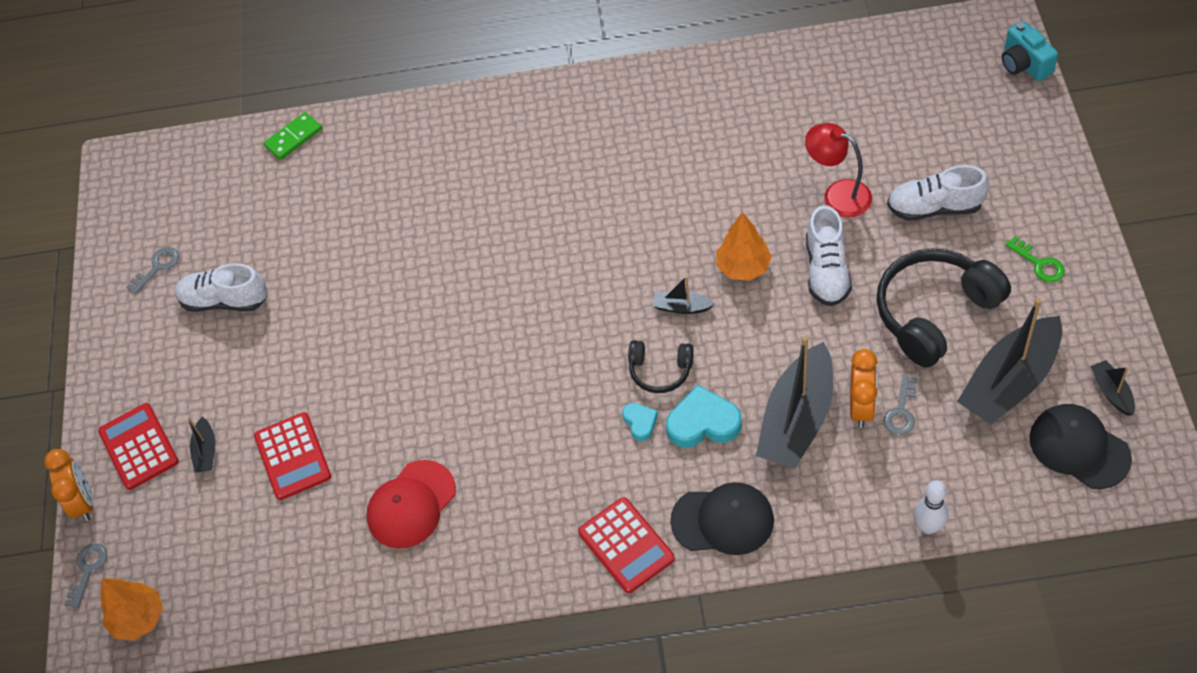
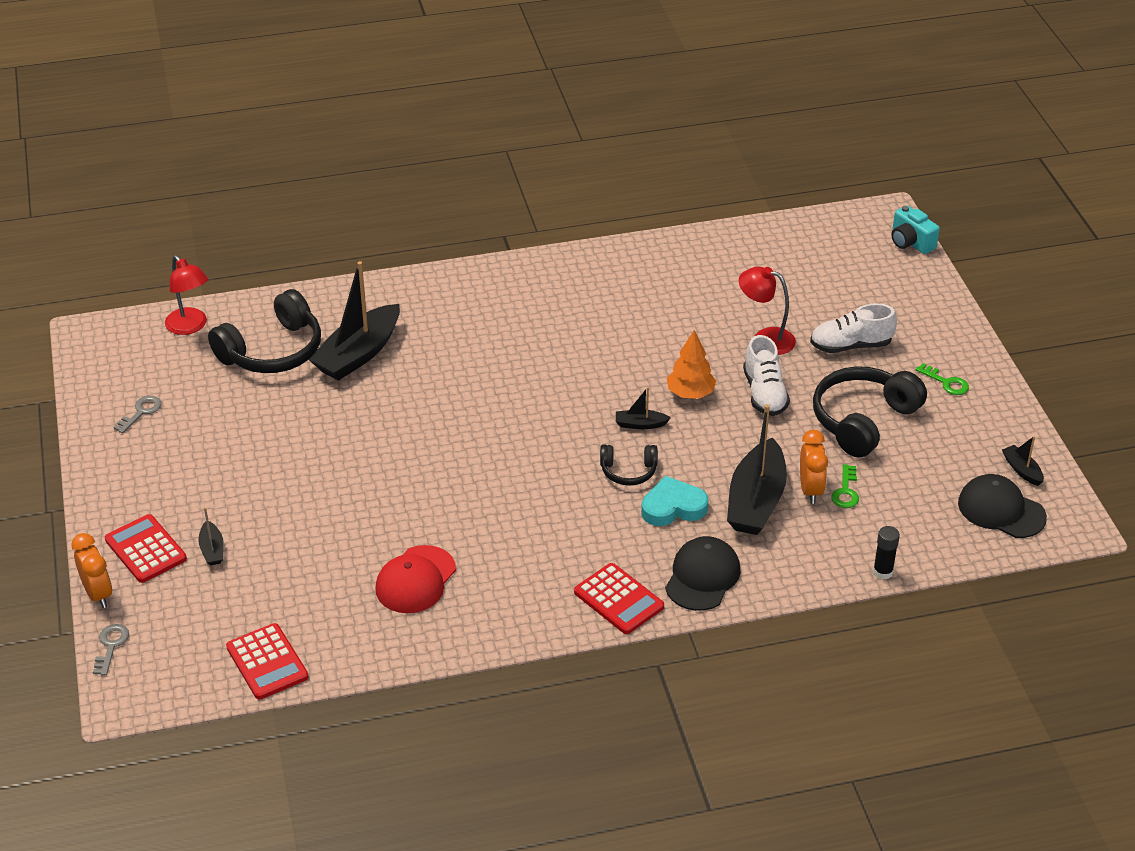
camera: 15 degrees left, 15 degrees down
orange tree [101,578,163,641] -> none
white shoe [175,263,268,312] -> none
red calculator [254,412,331,500] -> red calculator moved to [226,623,309,700]
green domino [264,112,322,160] -> none
turquoise heart [622,403,658,441] -> none
black cap [670,482,774,555] -> black cap turned 60 degrees counterclockwise [665,536,741,611]
grey key [883,375,917,435] -> green key [831,464,859,508]
white bowling pin [914,480,949,534] -> black glue stick [873,526,900,579]
black boat [957,298,1062,424] -> black boat moved to [309,261,400,381]
none -> red lamp [165,255,208,335]
none -> black headphones [208,289,321,373]

